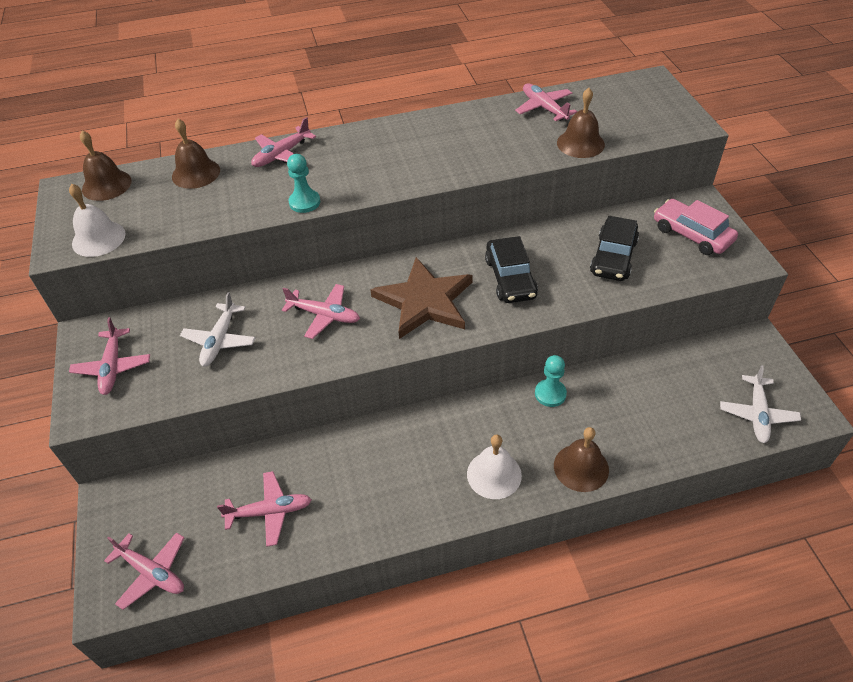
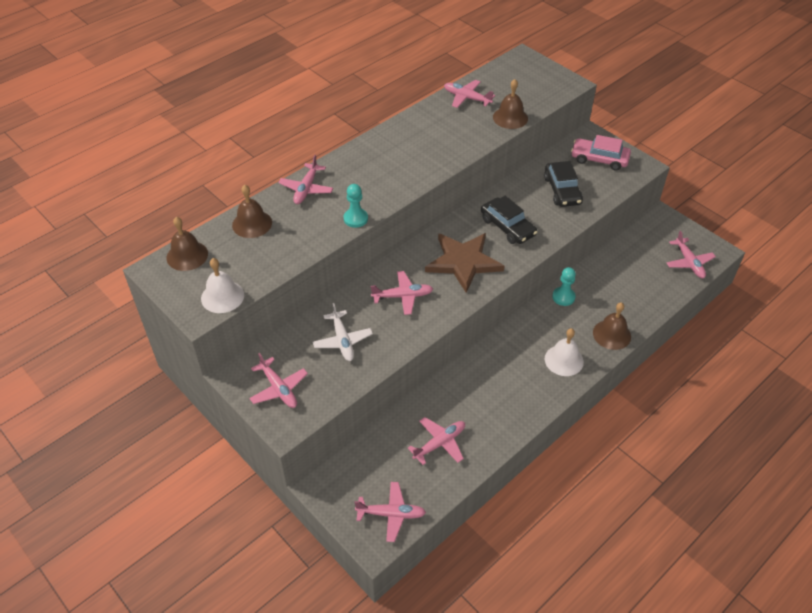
camera: 30 degrees left, 0 degrees up
white plane [720,365,801,443] -> pink plane [666,231,716,278]

